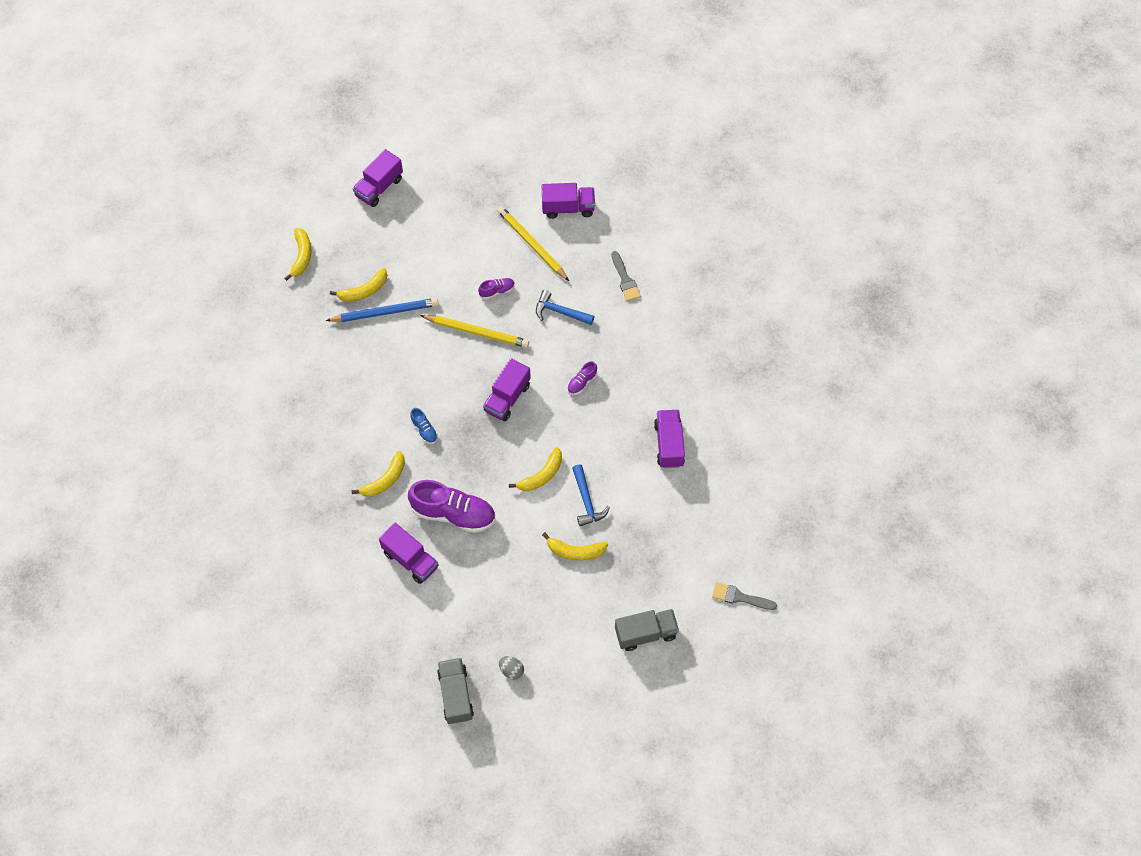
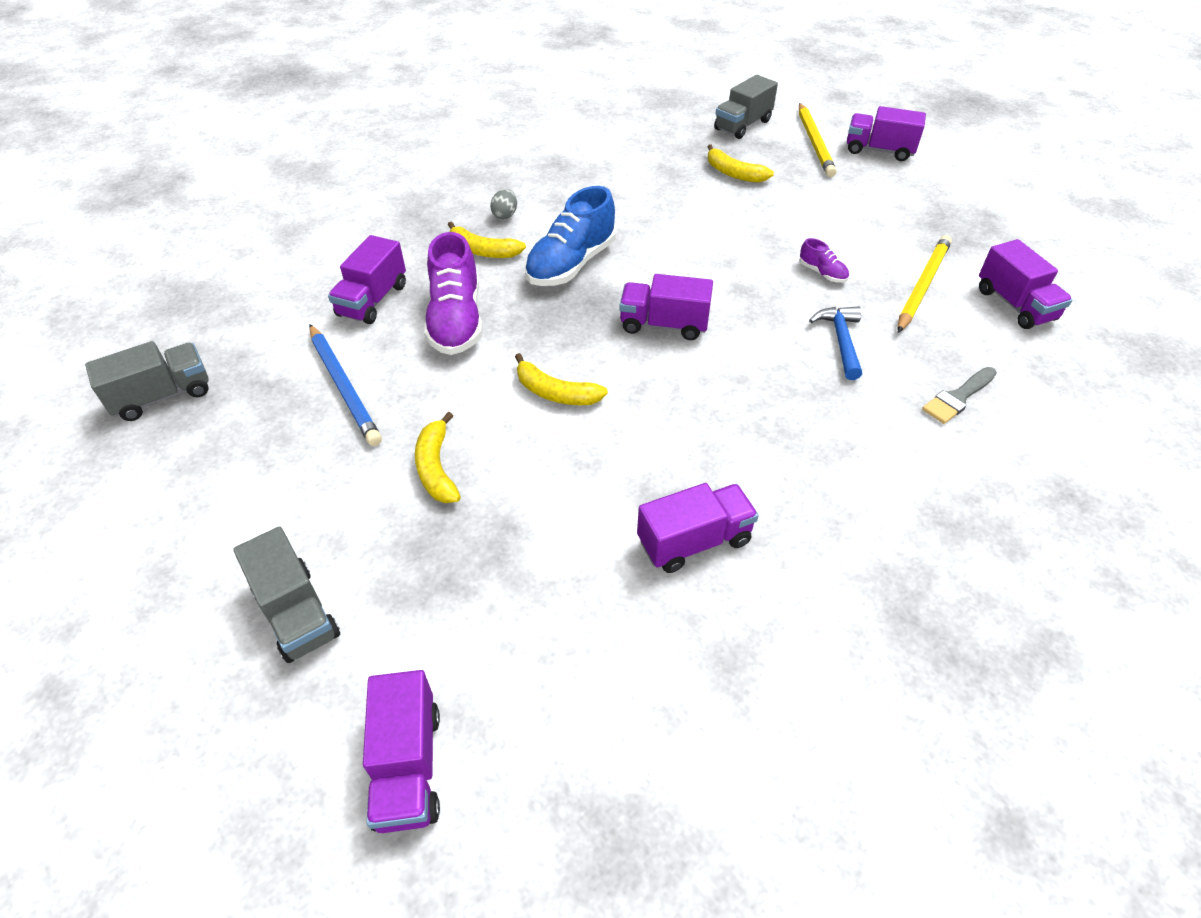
camera: 70 degrees right, 15 degrees down
yellow banana [285,228,311,281] -> grey truck [714,75,778,139]
blue pencil [326,298,439,322] -> blue pencil moved to [309,325,382,446]
blue shoe [410,408,438,444] -> blue shoe [525,186,616,286], size x2.18
yellow pencil [420,315,529,348] -> yellow pencil moved to [799,103,837,177]
grey egg [499,656,524,680] -> grey egg moved to [490,189,517,219]
purple shoe [567,361,597,395] -> none
blue hammer [572,465,610,526] -> none
grey brush [712,582,777,610] -> purple truck [363,670,440,833]

